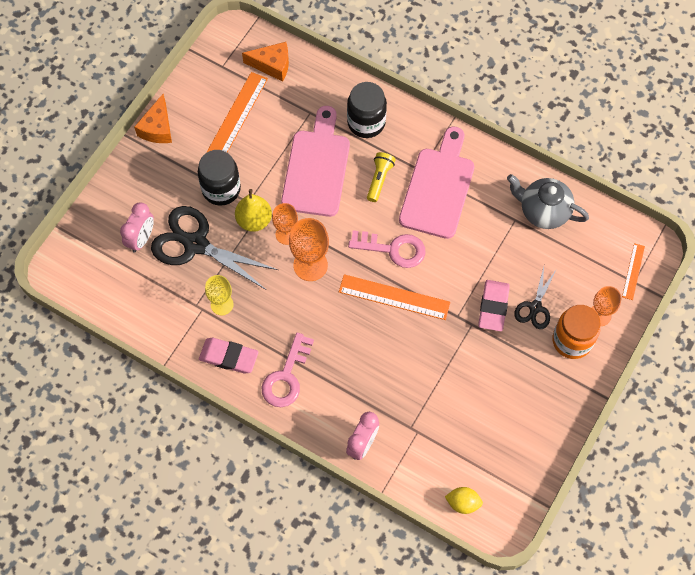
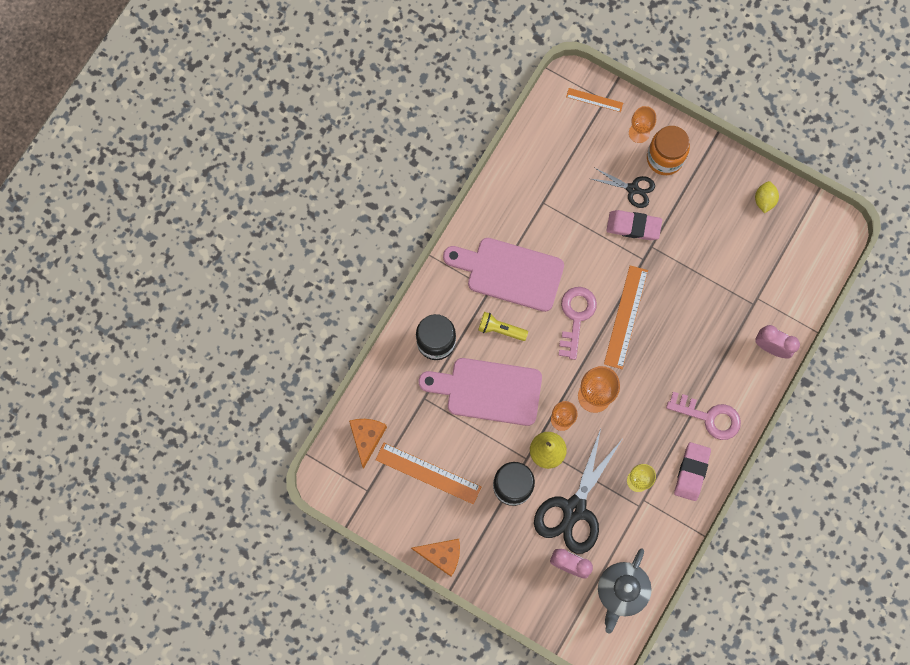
camera: 90 degrees left, 10 degrees up
yellow lemon [445,487,483,514] -> yellow lemon moved to [755,181,779,213]
grey teapot [507,174,589,229] -> grey teapot moved to [598,548,651,633]

